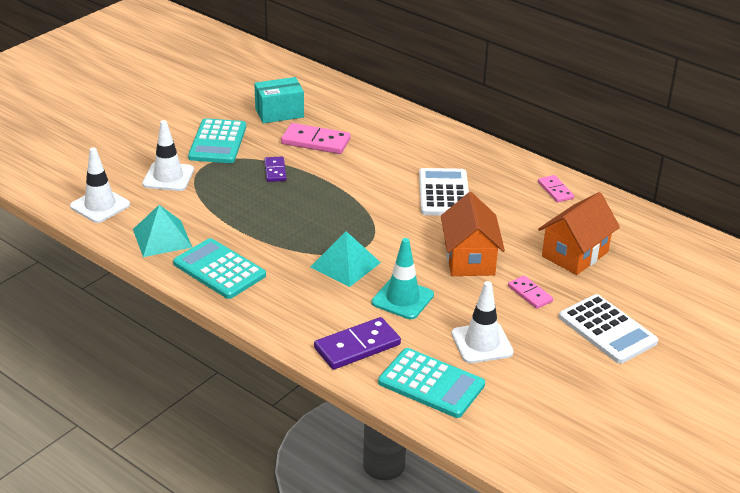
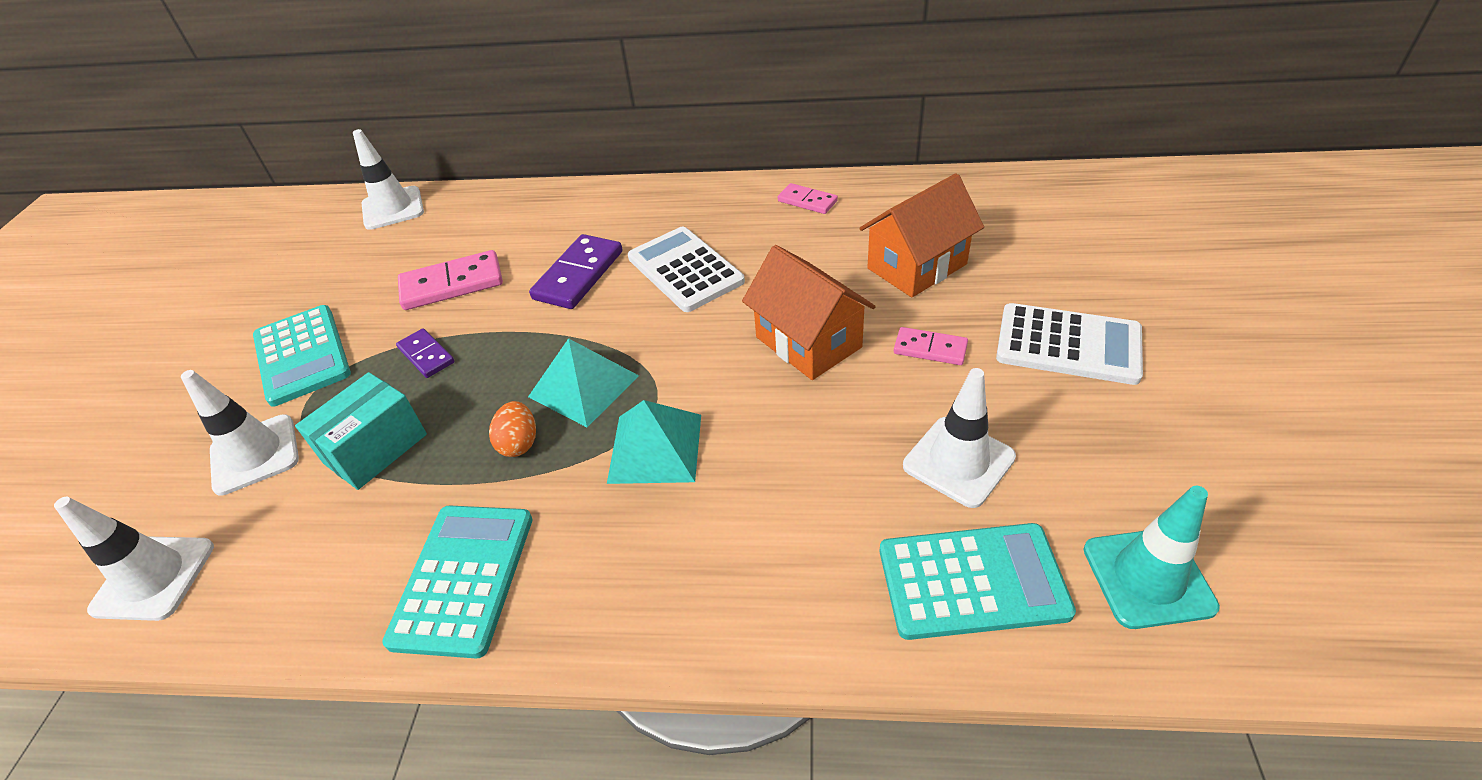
camera: 30 degrees left, 10 degrees up
turquoise pyramid [133,205,193,257] -> turquoise pyramid moved to [528,338,639,427]
turquoise calculator [173,238,266,299] -> turquoise calculator turned 90 degrees clockwise [382,505,532,659]
turquoise box [254,77,304,123] -> turquoise box moved to [295,372,427,490]
purple domino [314,317,401,370] -> purple domino moved to [529,234,623,309]
turquoise traffic cone [372,238,434,319] -> turquoise traffic cone moved to [1083,486,1220,629]
orange house [538,192,620,275] -> orange house turned 45 degrees clockwise [859,173,984,297]
none -> white traffic cone [353,129,424,230]
none -> orange egg [489,401,536,457]

